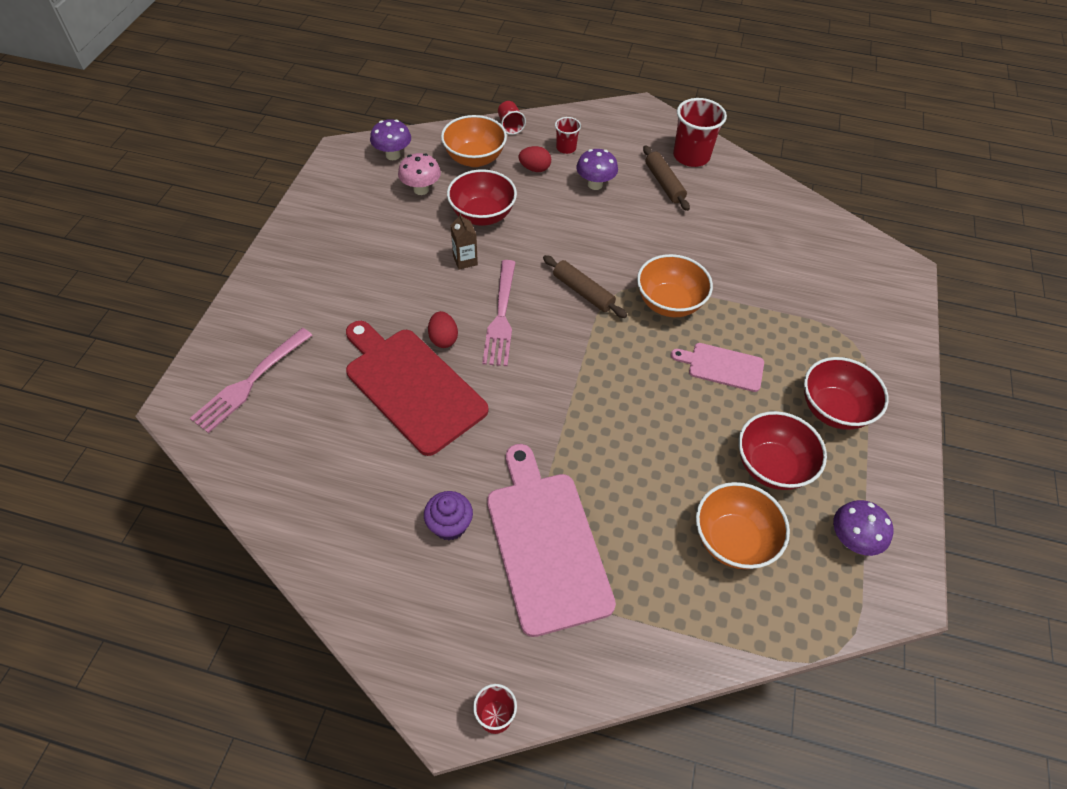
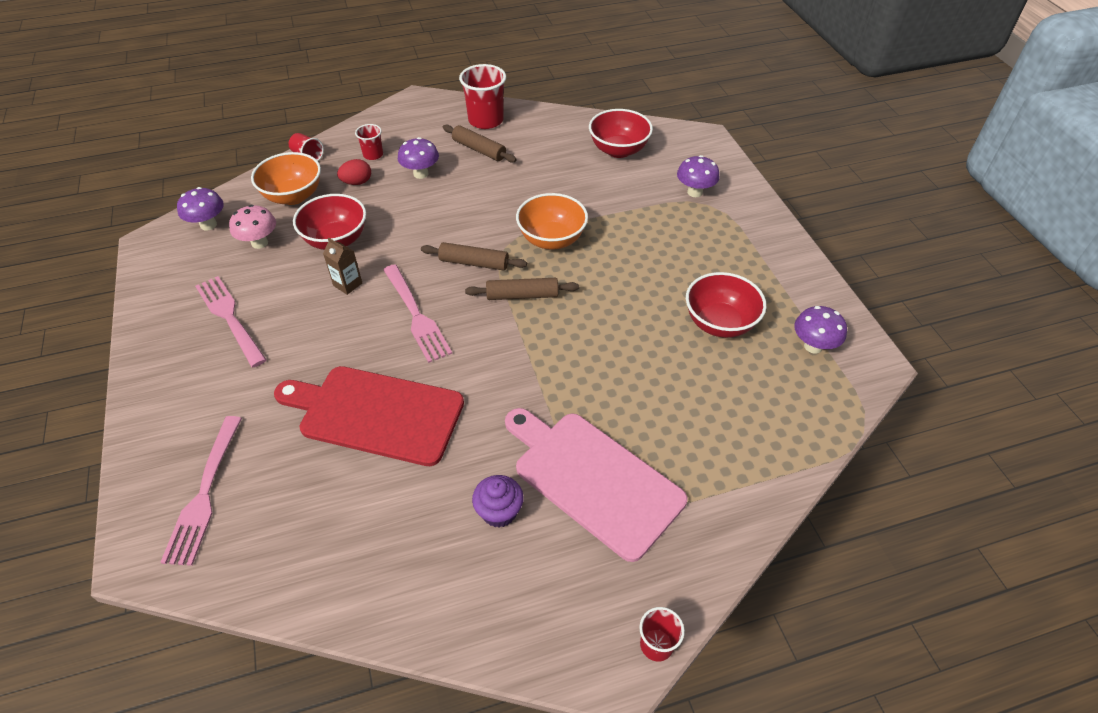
camera: 30 degrees left, 5 degrees down
red egg [428,311,458,348] -> none
pink cutting board [671,343,764,392] -> none
orange bowl [696,482,790,569] -> none
red bowl [804,357,889,430] -> red bowl moved to [589,109,653,158]
none -> pink fork [195,276,267,367]
none -> brown rolling pin [465,278,579,300]
none -> purple mushroom [677,155,720,197]

